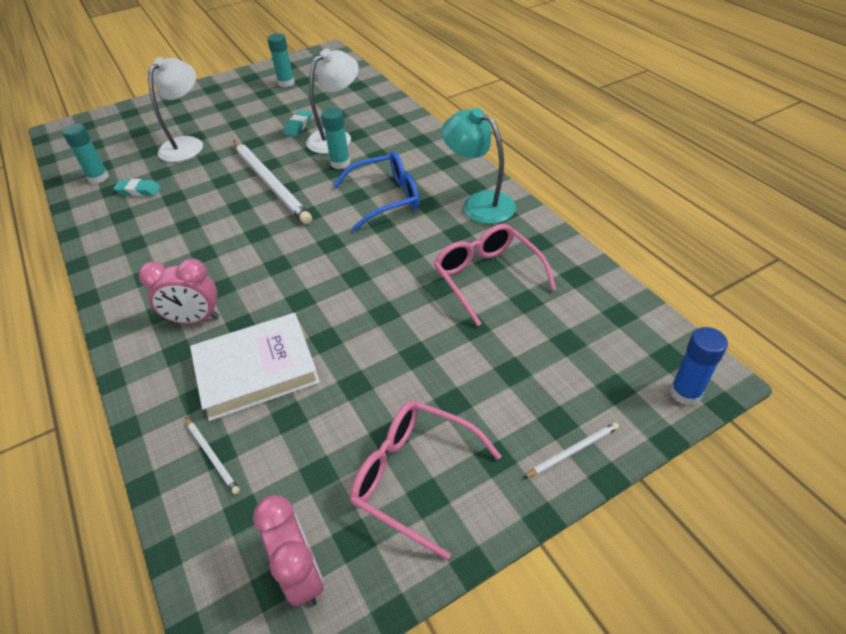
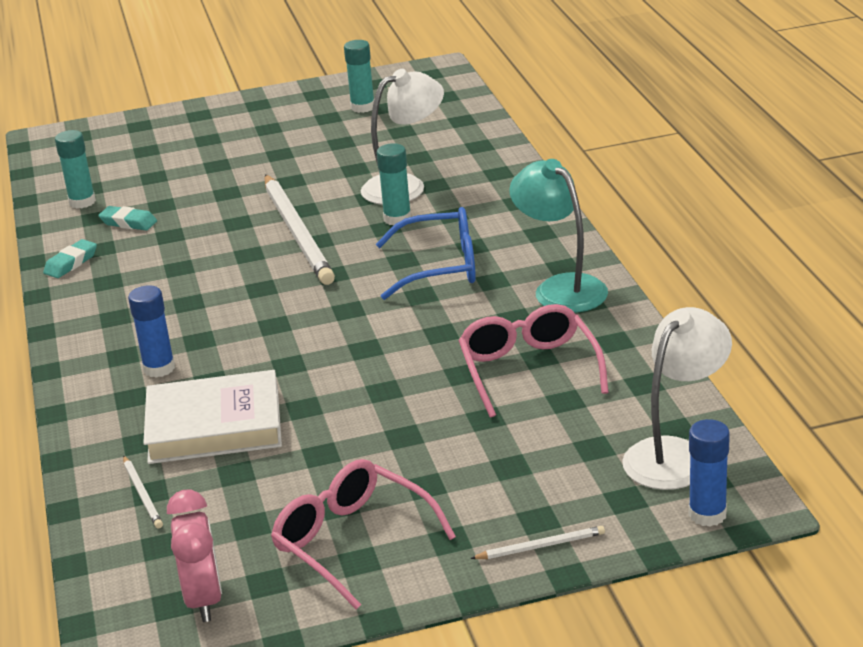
camera: 15 degrees right, 15 degrees down
pink clock [139,258,219,324] -> blue glue stick [128,285,175,378]
white lamp [148,57,203,162] -> white lamp moved to [622,307,732,490]
turquoise eraser [284,110,312,136] -> turquoise eraser moved to [43,239,97,278]

